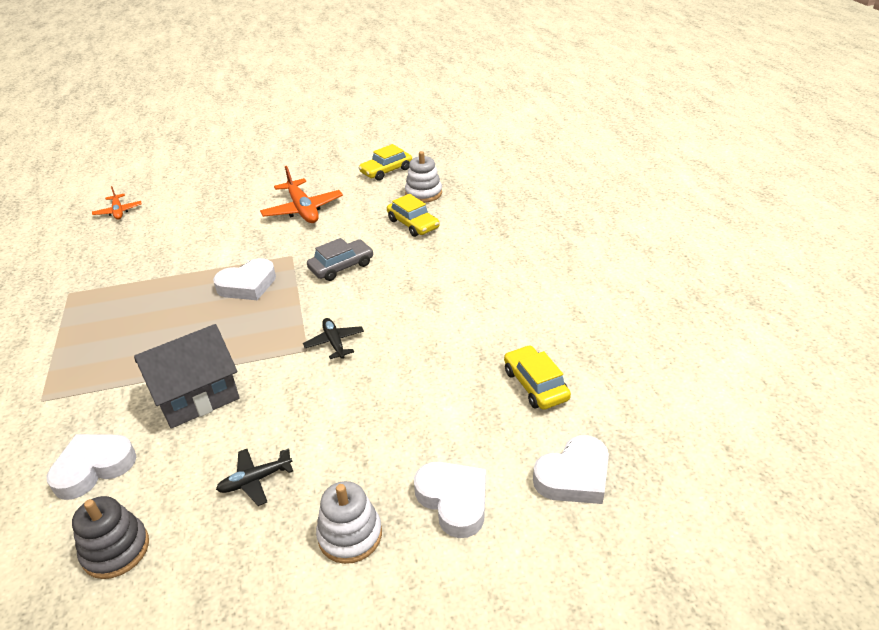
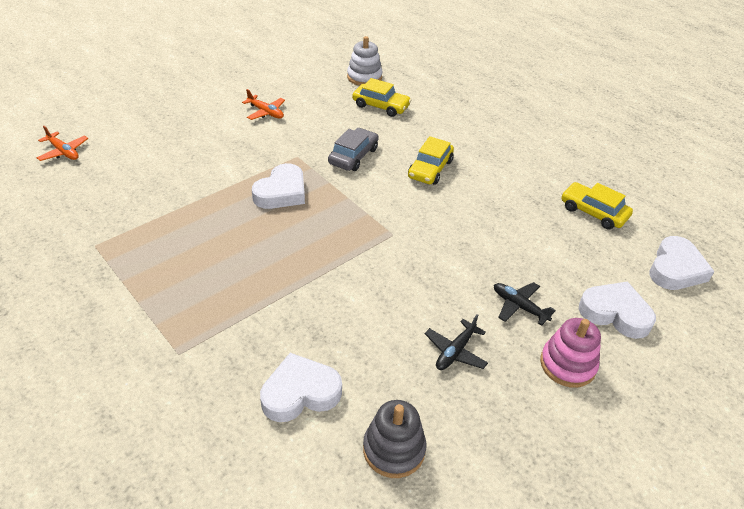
camera: 30 degrees left, 5 degrees up
white heart [46,434,136,500] -> white heart turned 45 degrees clockwise [260,353,342,422]
grey house [134,324,240,429] -> none
orange plane [260,166,343,223] -> orange plane [242,89,285,120], size x0.58
black plane [303,318,364,359] -> black plane moved to [494,282,556,326]
white stacking toy [316,481,382,564] -> pink stacking toy [540,318,601,388]
yellow car [359,144,412,181] -> yellow car moved to [408,136,454,185]

